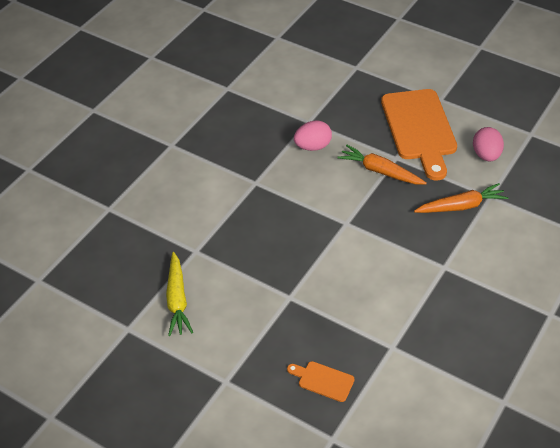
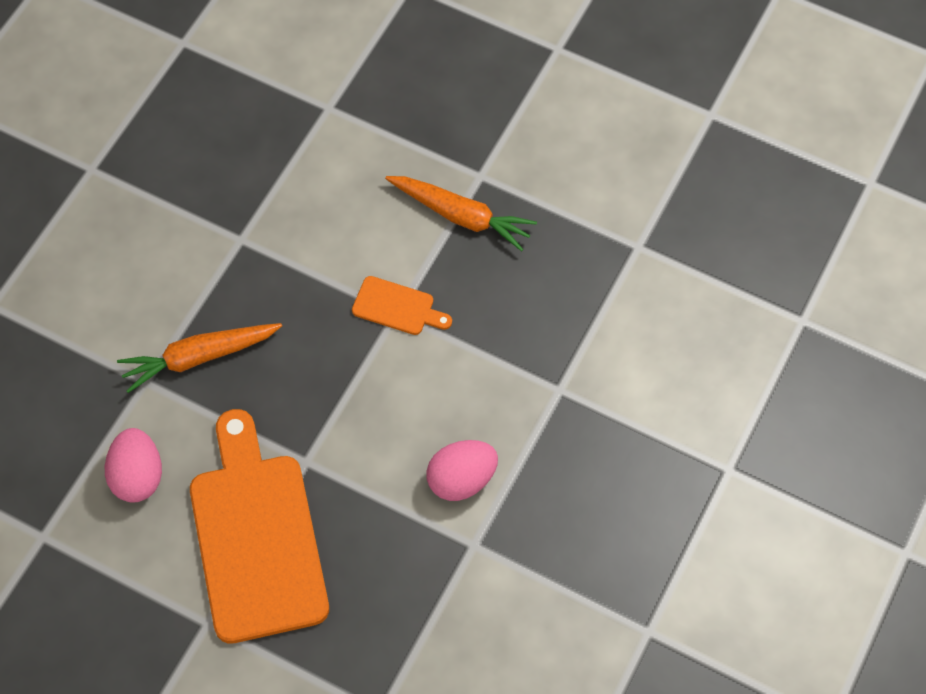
camera: 175 degrees right, 15 degrees up
yellow carrot [166,252,193,336] -> none
orange cutting board [287,361,355,402] -> orange cutting board moved to [352,276,452,335]
orange carrot [337,145,427,184] -> orange carrot moved to [385,176,537,251]

